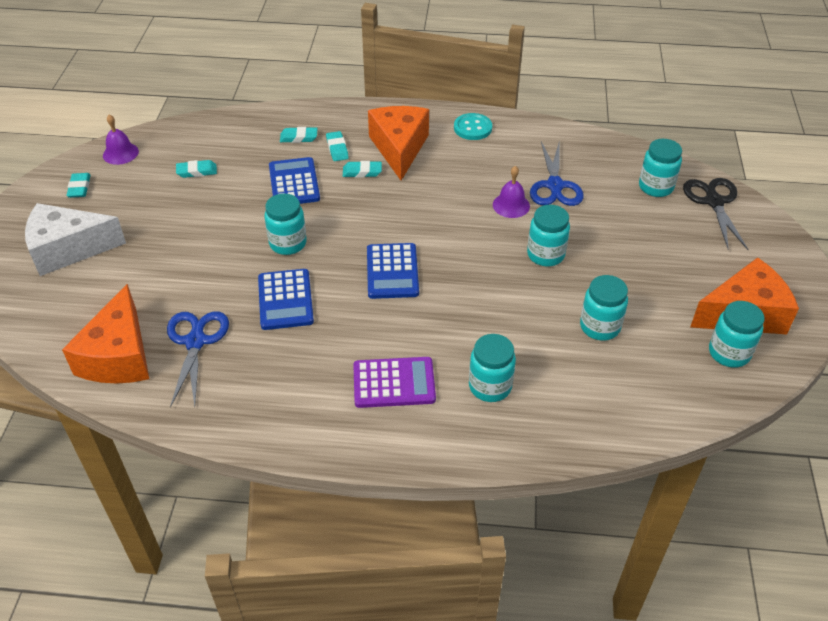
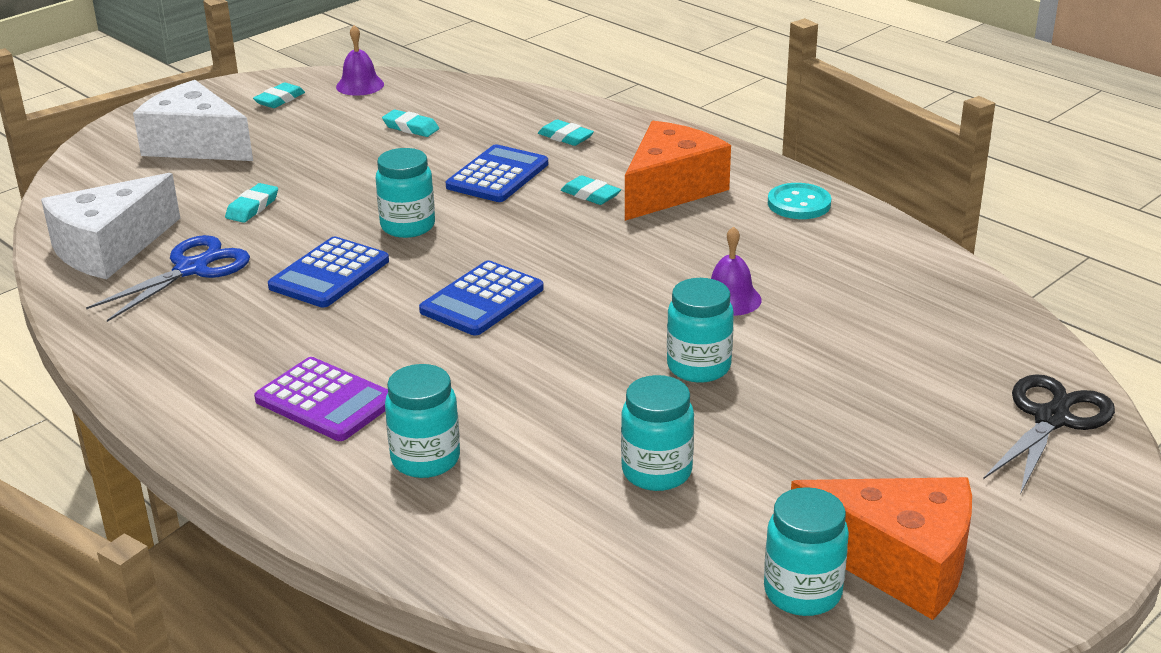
camera: 40 degrees right, 15 degrees down
orange cheese [62,284,149,383] -> white cheese [41,173,180,279]
turquoise eraser [326,131,349,161] -> turquoise eraser moved to [225,183,278,223]
blue scissors [530,142,584,206] -> none
turquoise jar [639,139,682,197] -> none

